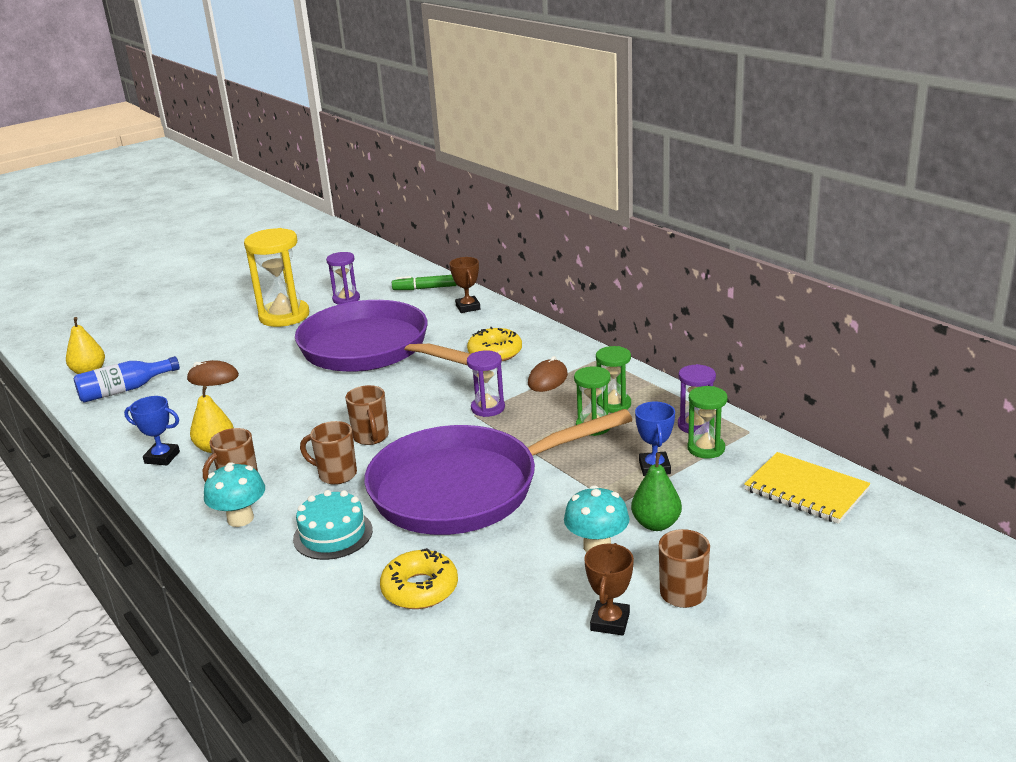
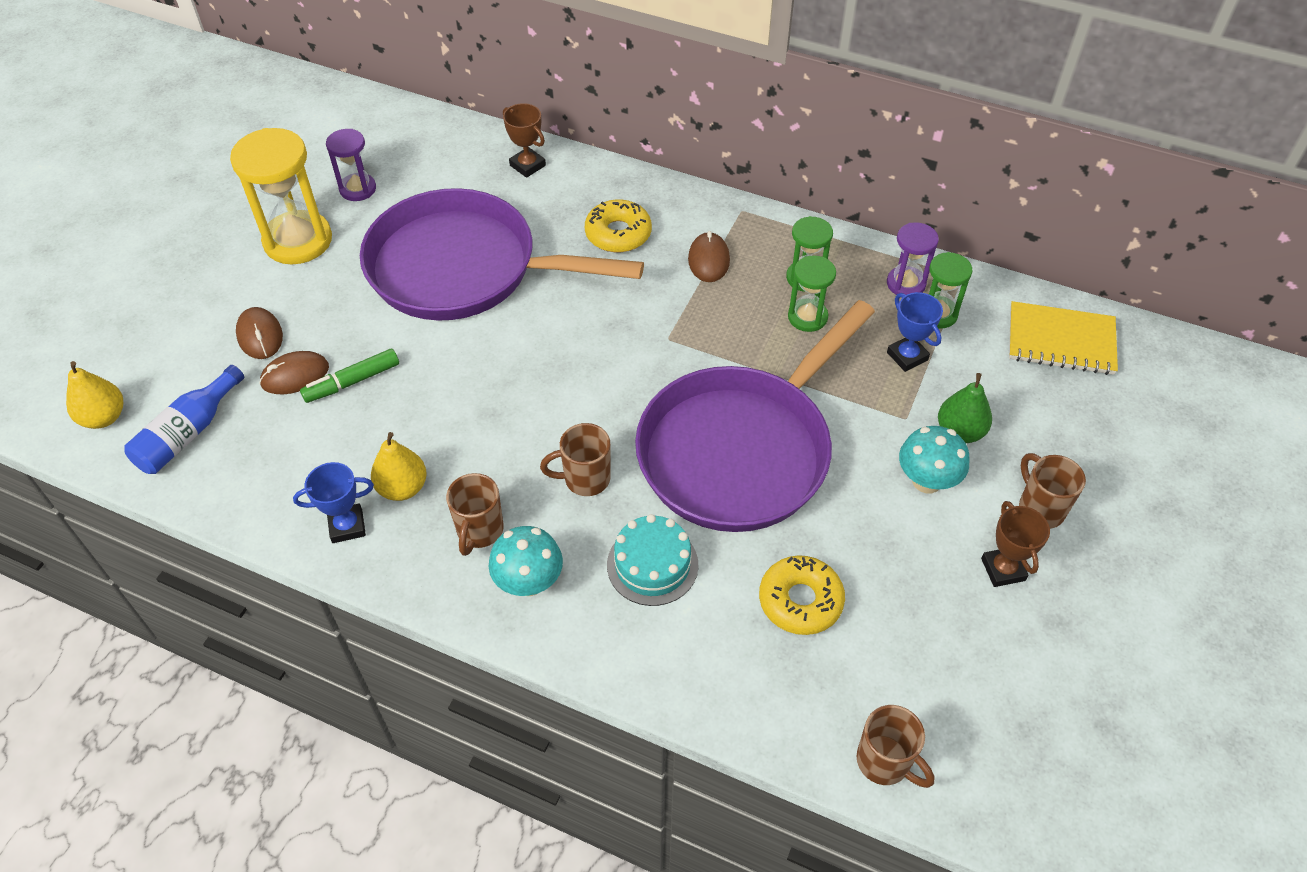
camera: 30 degrees left, 25 degrees up
brown mug [345,385,389,445] -> brown mug moved to [857,705,934,788]
green marker [392,275,457,290] -> green marker moved to [300,348,399,403]
purple hourglass [467,350,505,417] -> none
none -> brown mouse [236,307,283,359]

